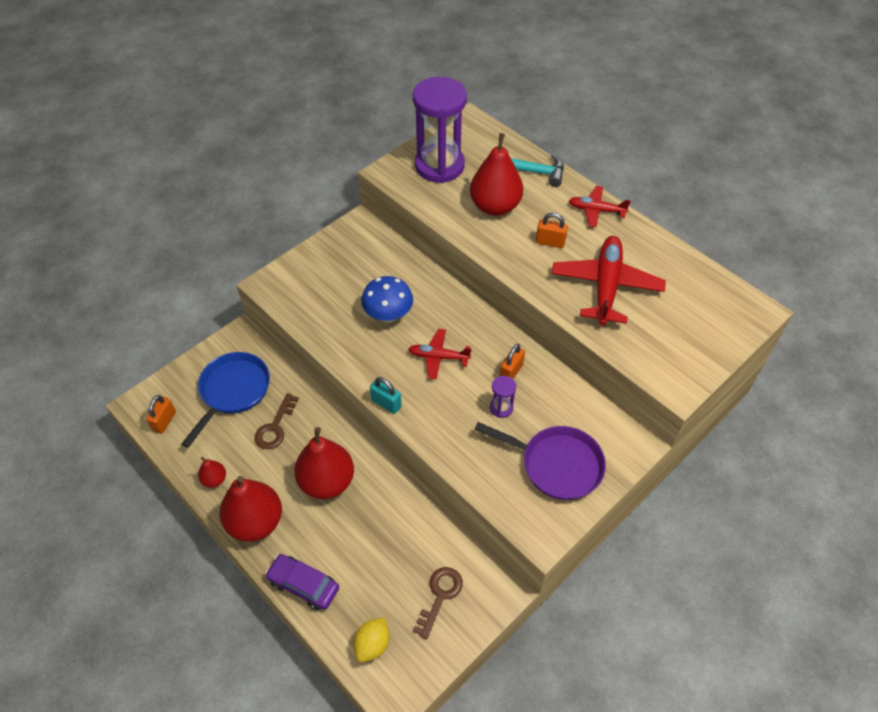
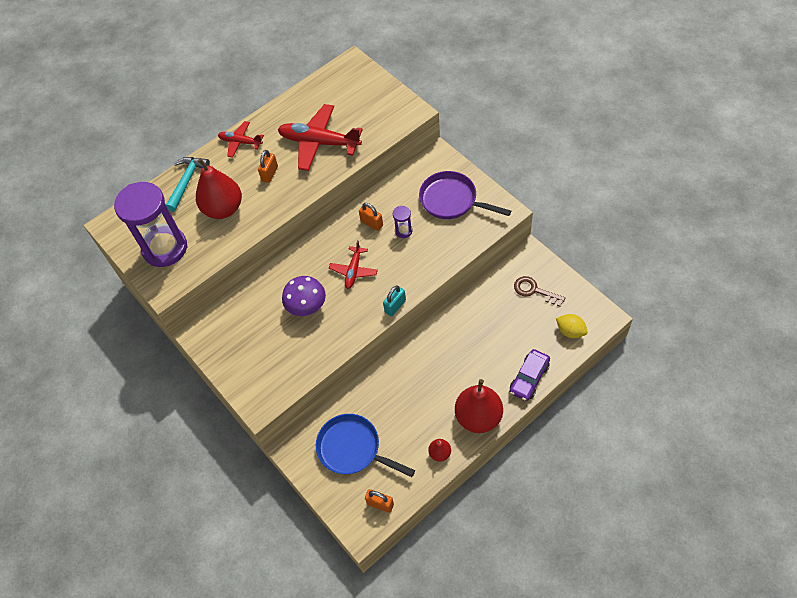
camera: 80 degrees left, 5 degrees up
brown key [255,393,299,449] -> none
red pear [294,427,354,499] -> none
blue mushroom [361,276,413,323] -> purple mushroom [282,276,326,316]
purple pan [474,422,606,500] -> purple pan turned 90 degrees counterclockwise [419,171,511,219]
red plane [569,186,631,227] -> red plane turned 90 degrees clockwise [218,121,264,158]

